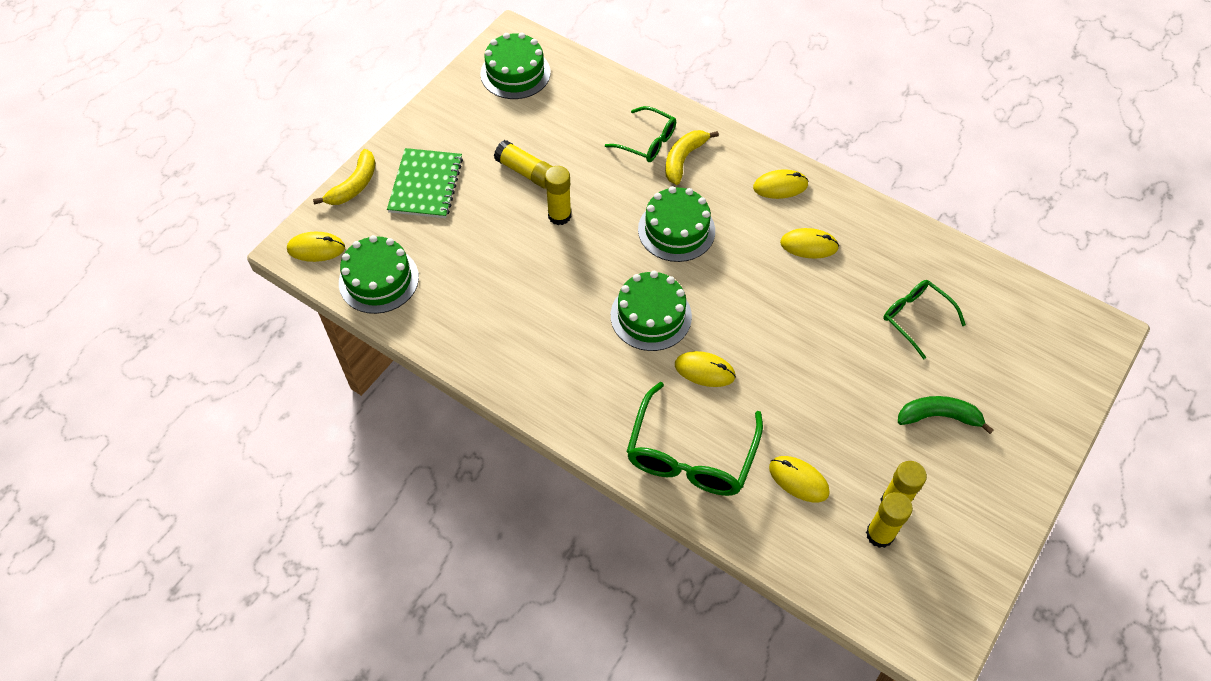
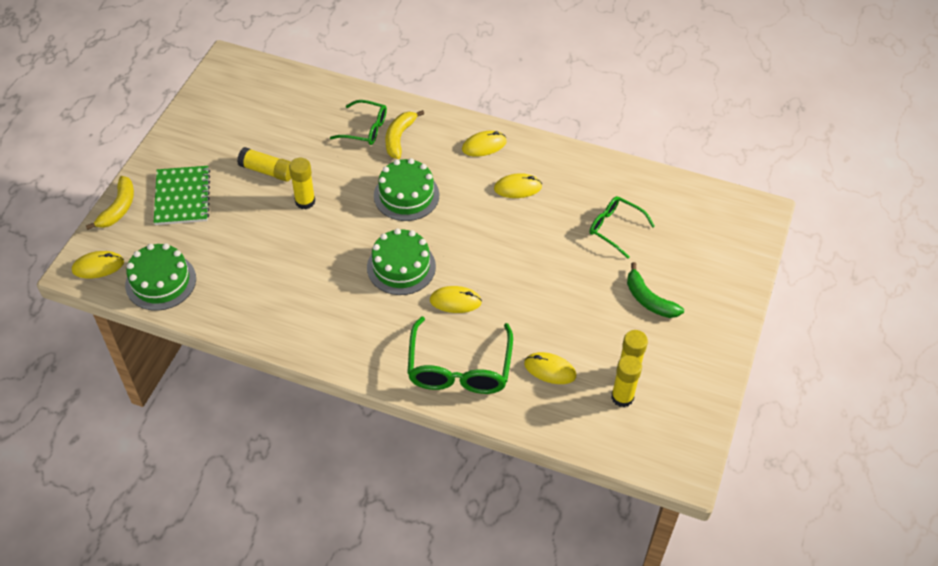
camera: 15 degrees left, 5 degrees down
green cake [480,32,551,99] -> none
green banana [898,396,994,434] -> green banana turned 120 degrees counterclockwise [627,262,684,318]

